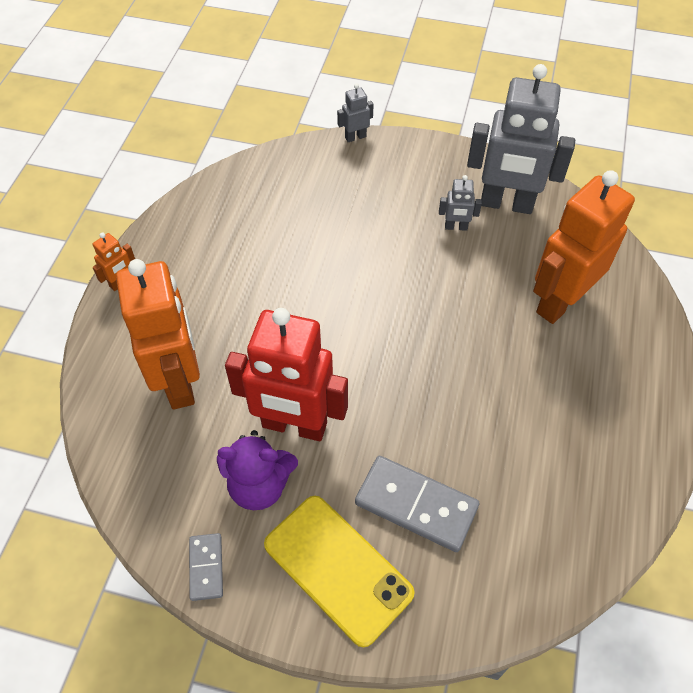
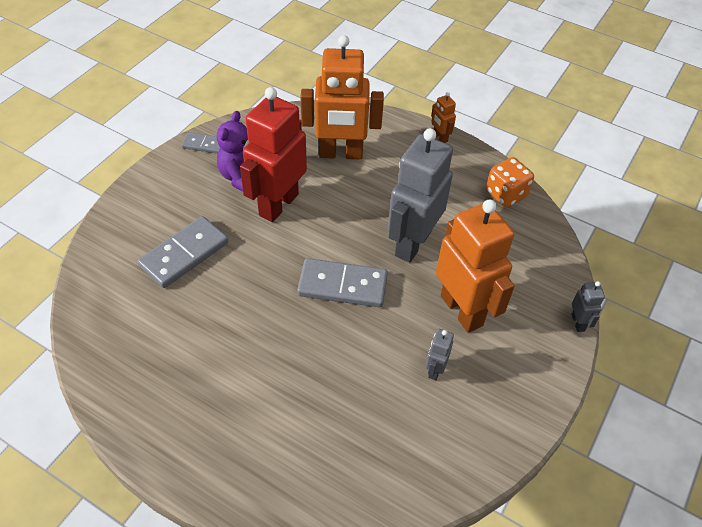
camera: 105 degrees right, 5 degrees down
yellow phone [264,496,415,647] -> none
grey robot [467,64,575,214] -> grey robot moved to [388,128,453,262]
orange robot [533,170,635,324] -> orange robot moved to [436,200,515,333]
none -> grey domino [297,258,388,307]
none -> orange dice [486,157,534,207]

